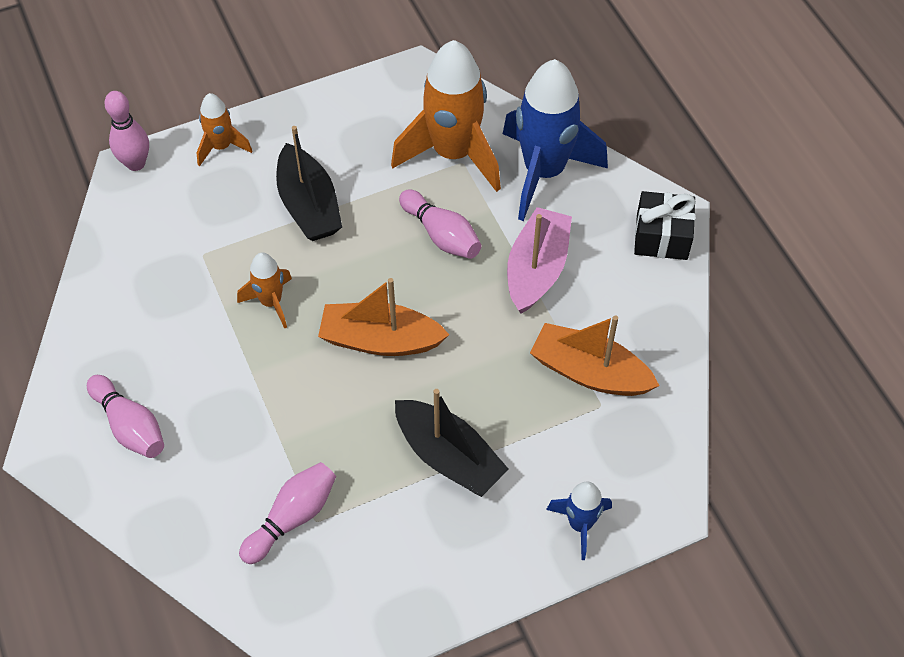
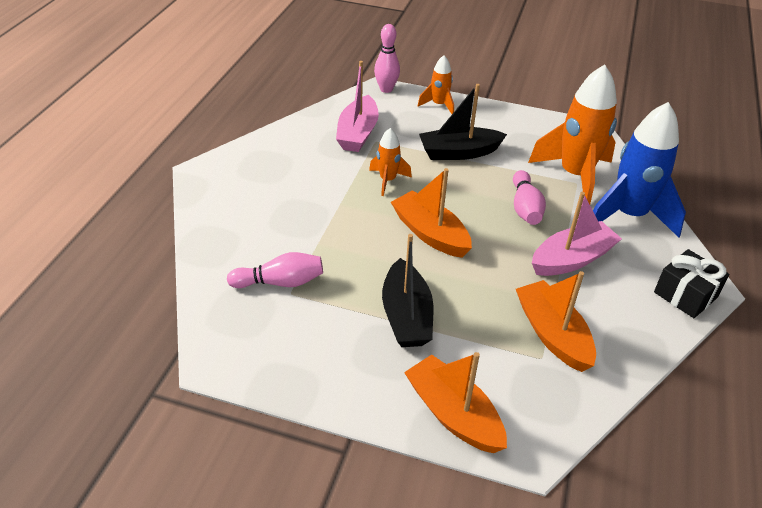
camera: 40 degrees right, 15 degrees down
pink bowling pin [87,375,164,458] -> none
black boat [276,126,342,241] -> black boat turned 60 degrees clockwise [419,84,507,160]
blue rocket [546,482,612,560] -> orange boat [404,352,507,453]
none -> pink boat [336,61,379,152]

